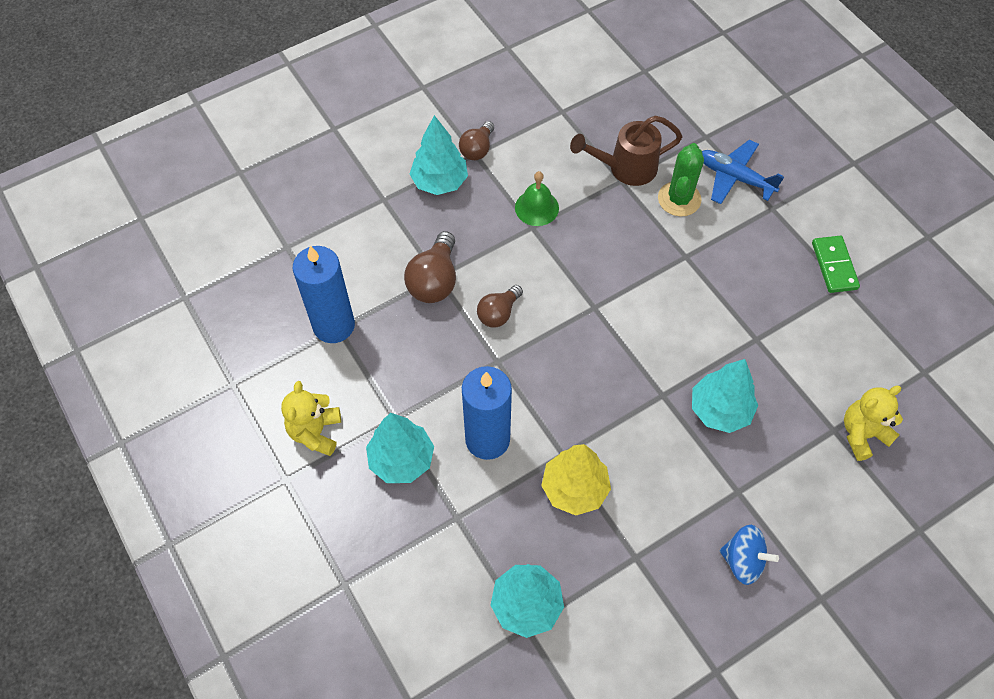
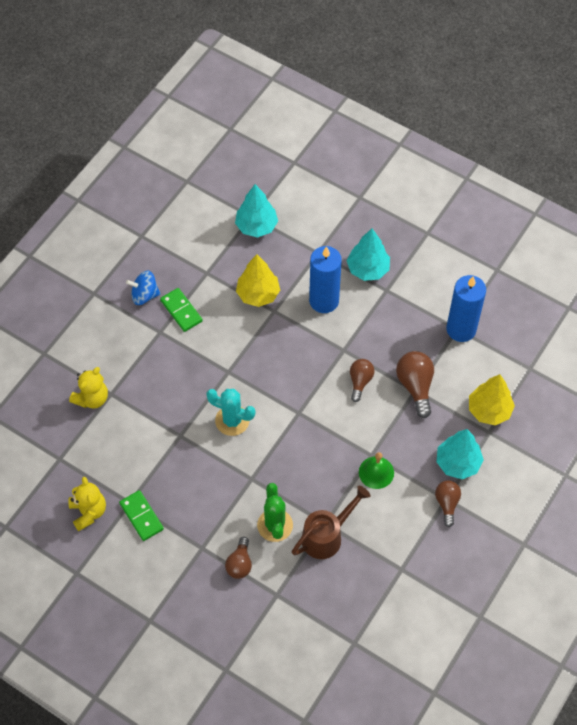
camera: 155 degrees right, 0 degrees up
yellow teddy bear [281,381,341,456] -> yellow teddy bear moved to [68,477,106,532]
turquoise tree [692,359,758,433] -> none
blue plane [702,140,784,204] -> brown light bulb [225,537,252,579]
none -> green domino [160,288,203,332]
none -> turquoise cactus [206,389,255,436]
none -> yellow tree [469,374,515,425]

